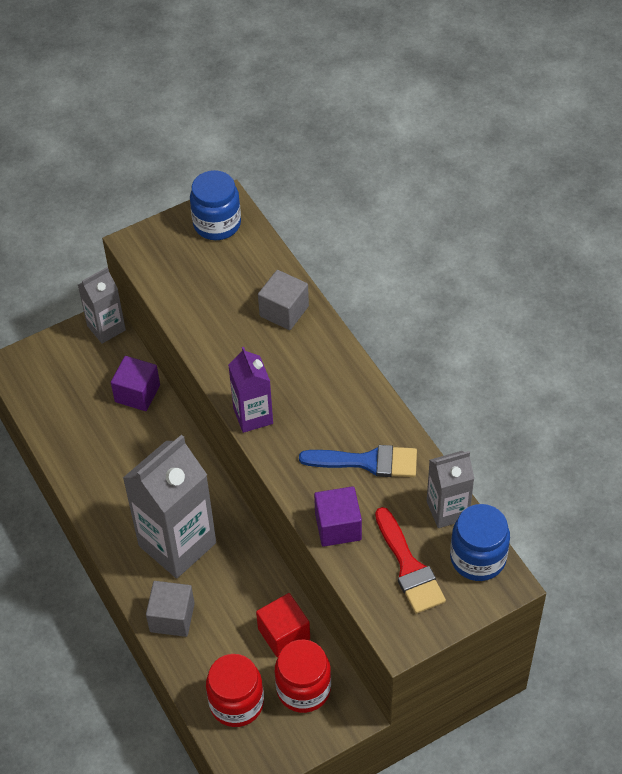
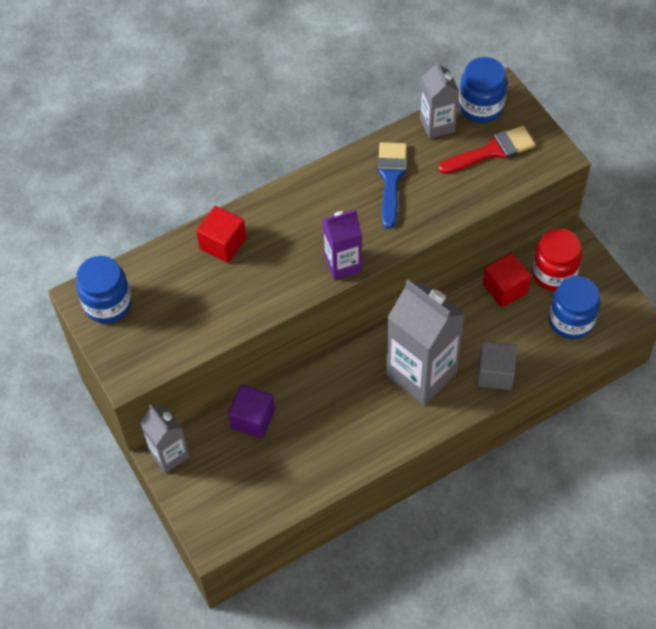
camera: 90 degrees left, 5 degrees up
red jar [206,654,264,727] -> blue jar [549,276,600,339]
grey cube [258,270,309,330] -> red cube [196,206,246,263]
purple cube [314,486,362,547] -> none

